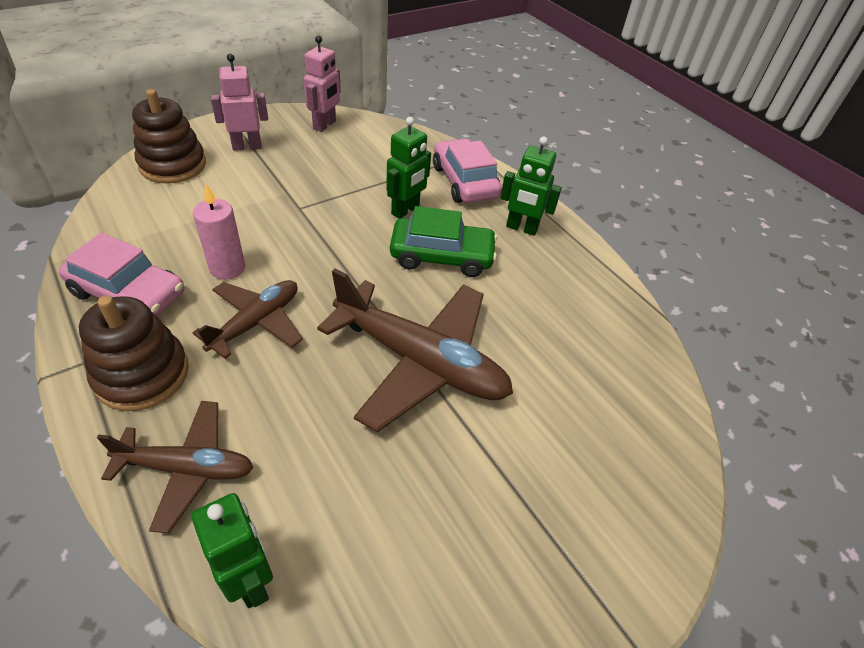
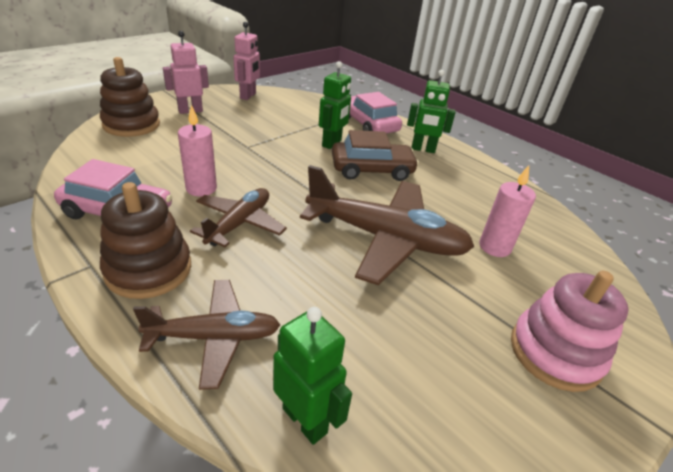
camera: 10 degrees left, 10 degrees down
green car [390,206,497,277] -> brown car [332,130,419,181]
none -> pink candle [479,166,536,257]
none -> pink stacking toy [511,271,629,392]

